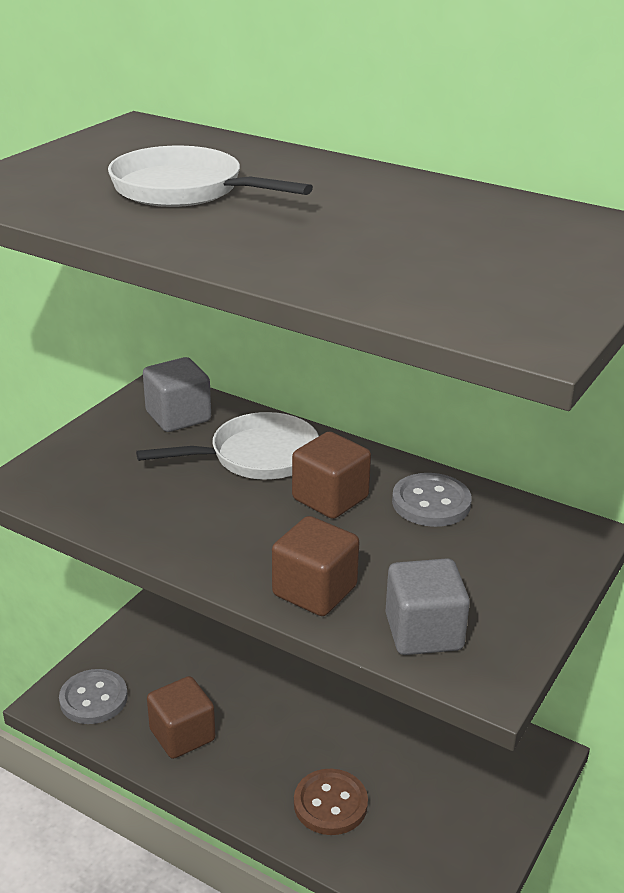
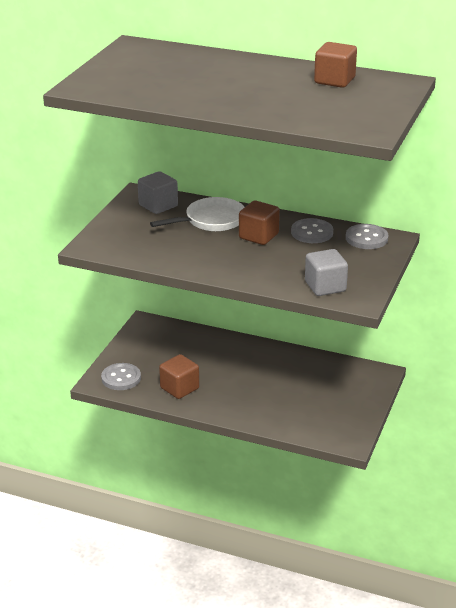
camera: 10 degrees left, 0 degrees up
white pan [108,146,313,207] -> none
brown cube [272,516,359,616] -> brown cube moved to [314,42,357,88]
brown button [294,769,368,835] -> none
none -> grey button [346,224,388,249]

